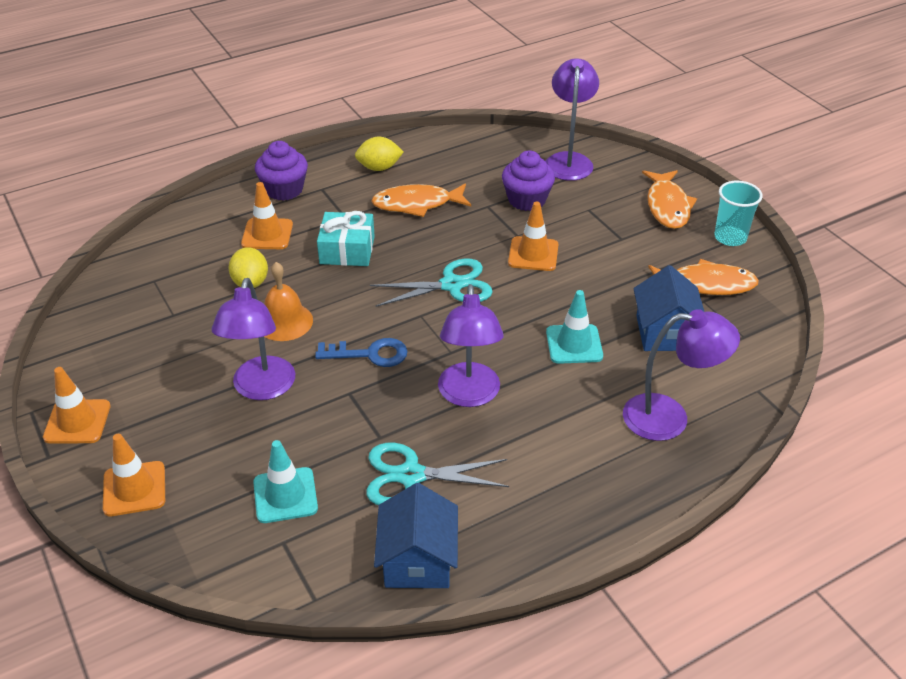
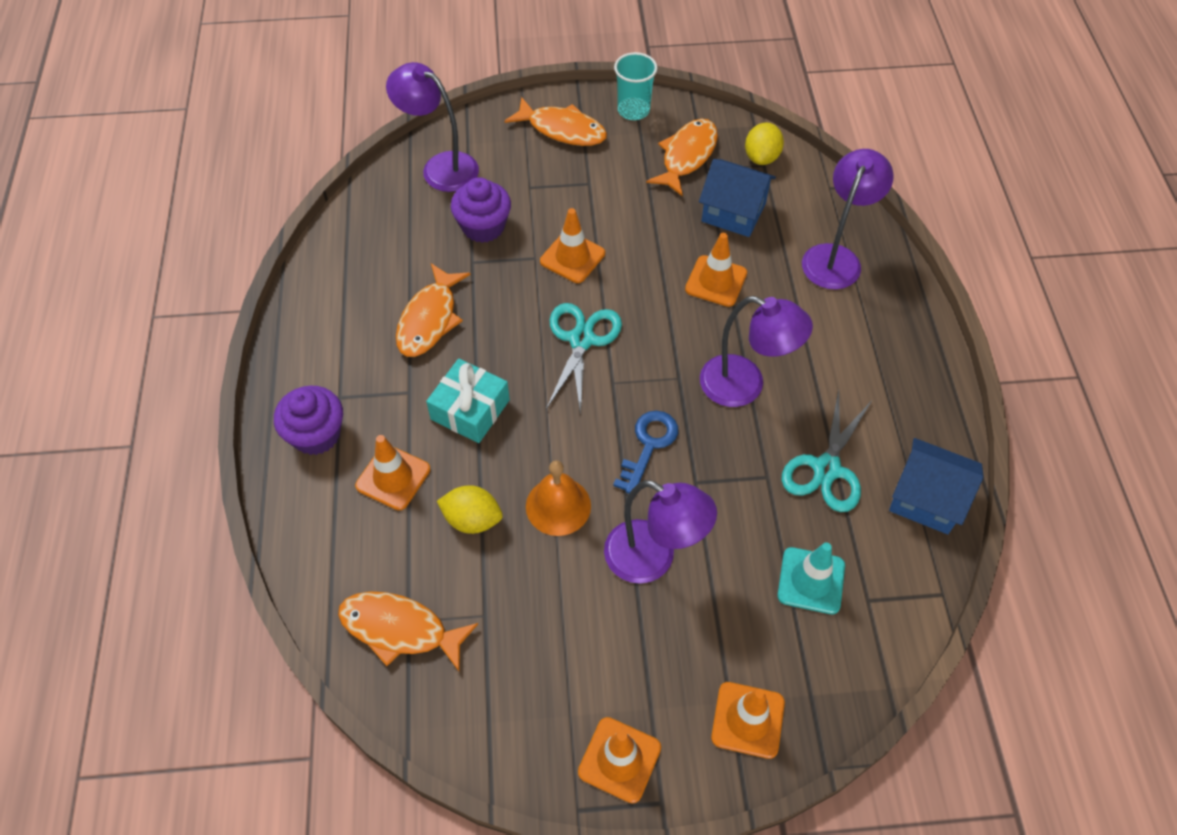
camera: 65 degrees left, 15 degrees up
yellow lemon [355,137,404,171] -> yellow lemon moved to [745,123,784,165]
turquoise traffic cone [546,290,603,364] -> orange traffic cone [685,233,747,307]
none -> orange fish [338,591,478,671]

